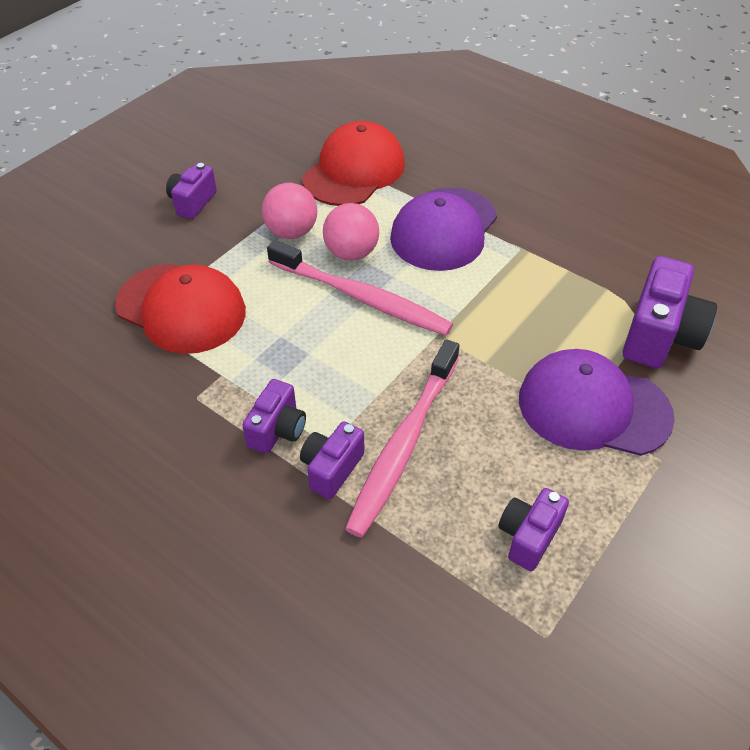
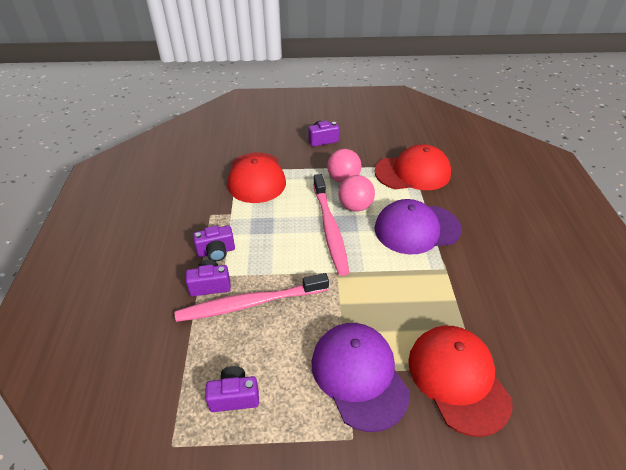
camera: 50 degrees right, 5 degrees down
purple camera [623,256,717,368] -> red cap [408,326,512,437]

